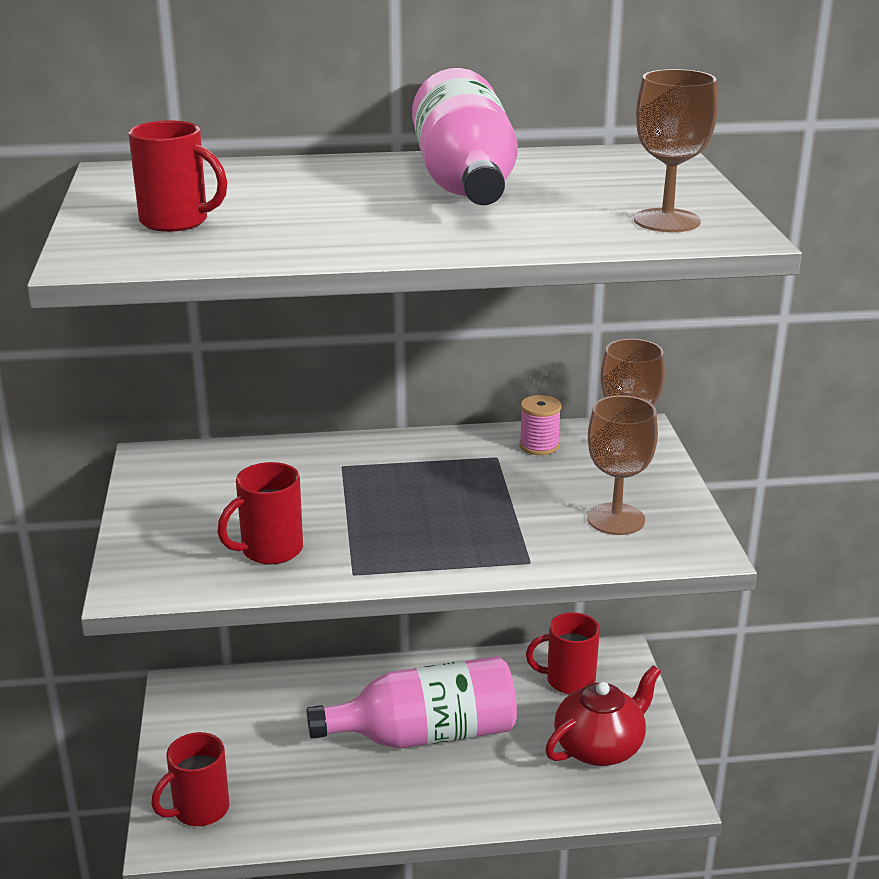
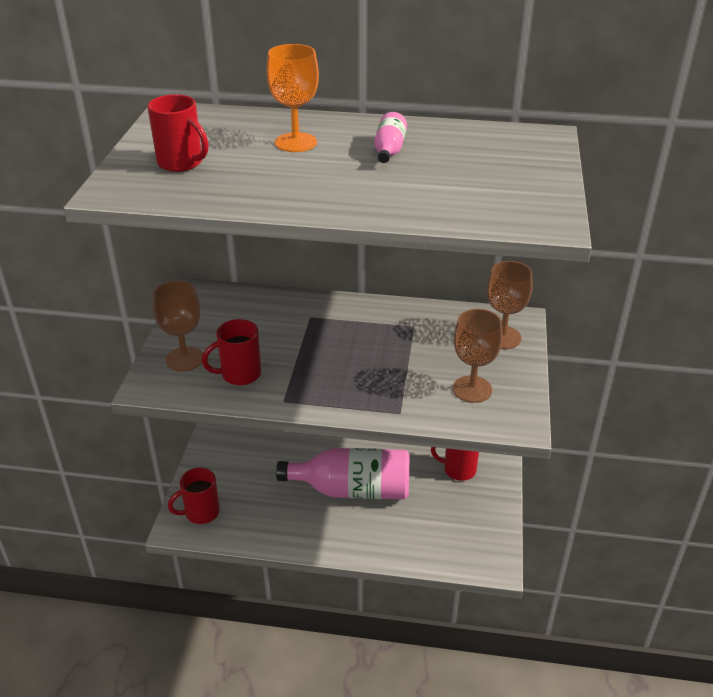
camera: 15 degrees right, 10 degrees up
pink bottle [412,68,518,205] -> pink bottle [374,112,407,163], size x0.43
pink spool [519,395,561,455] -> none
red teapot [545,665,661,766] -> none
brown goblet [634,69,718,232] -> brown goblet moved to [153,281,203,372]
none -> orange goblet [267,44,319,152]

